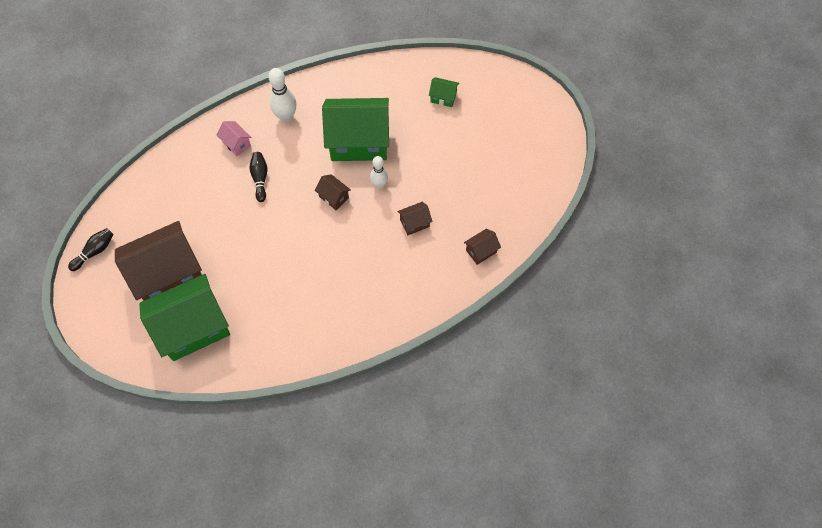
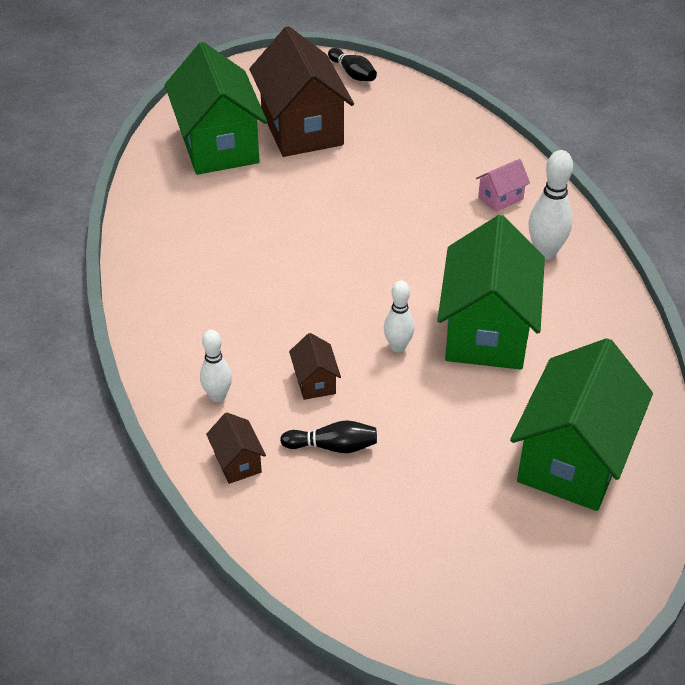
camera: 100 degrees right, 20 degrees down
black bowling pin [249,152,267,202] -> black bowling pin moved to [280,420,377,453]
brown house [315,174,351,210] -> none
green house [429,77,459,107] -> green house [510,338,653,511], size x2.37
none -> white bowling pin [200,330,232,402]

